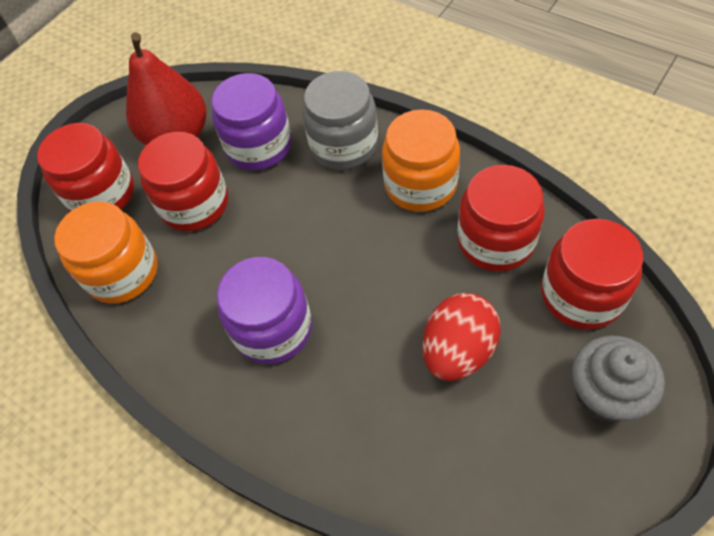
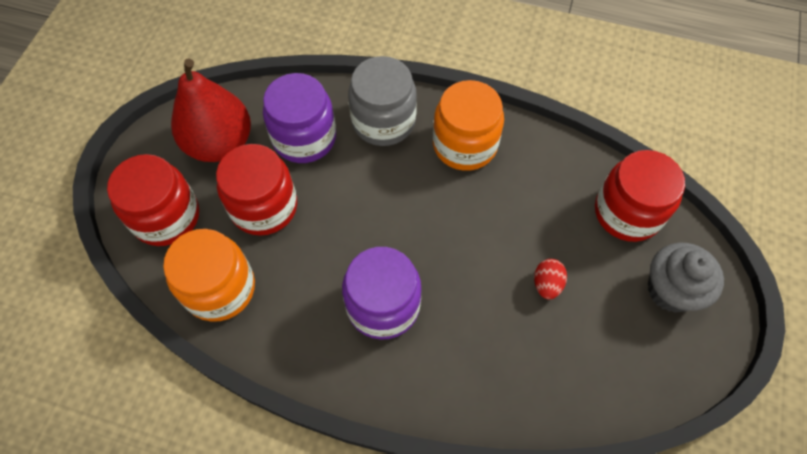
camera: 25 degrees left, 5 degrees up
red egg [422,293,501,381] -> red egg [534,259,567,299], size x0.53
red jar [457,165,545,272] -> none

